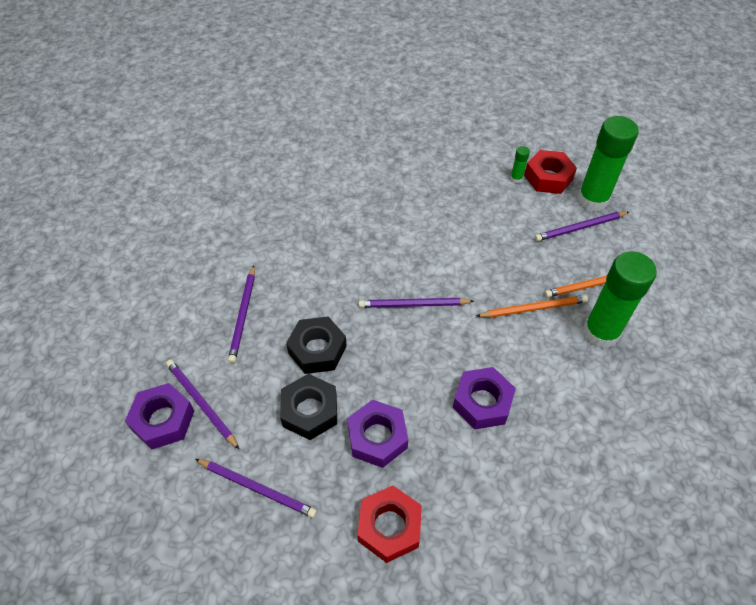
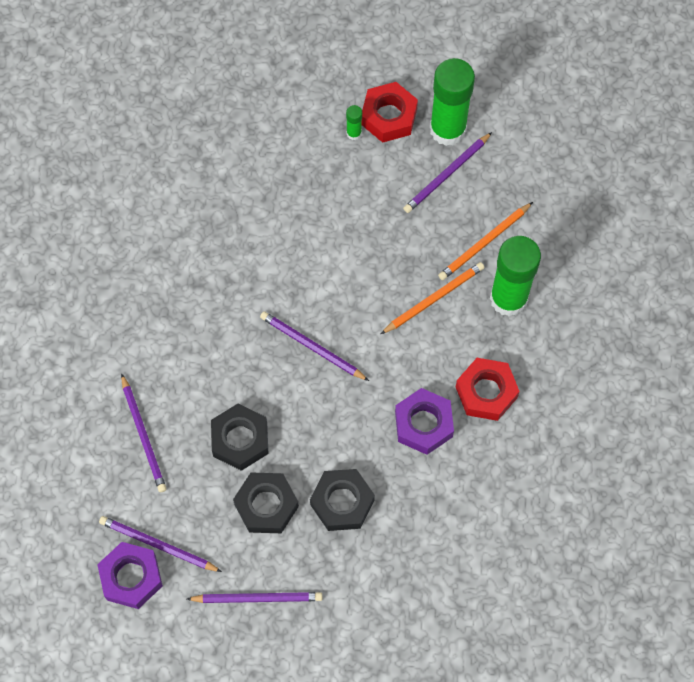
camera: 25 degrees left, 15 degrees up
purple nut [347,399,408,468] -> black nut [310,469,375,531]
red nut [357,486,422,563] -> red nut moved to [456,358,520,421]
purple pencil [359,298,474,308] -> purple pencil turned 60 degrees clockwise [260,311,369,381]

